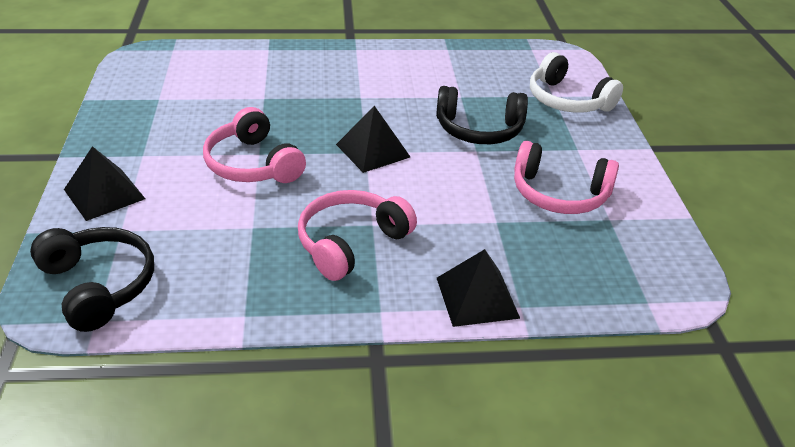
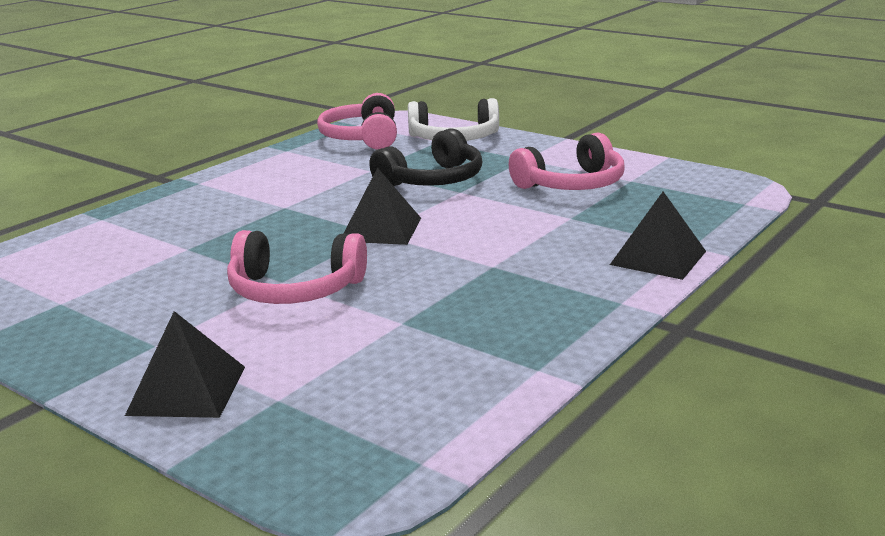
camera: 45 degrees left, 15 degrees down
black headphones [30,227,154,332] -> none
pink headphones [298,190,417,281] -> pink headphones moved to [317,93,397,150]

